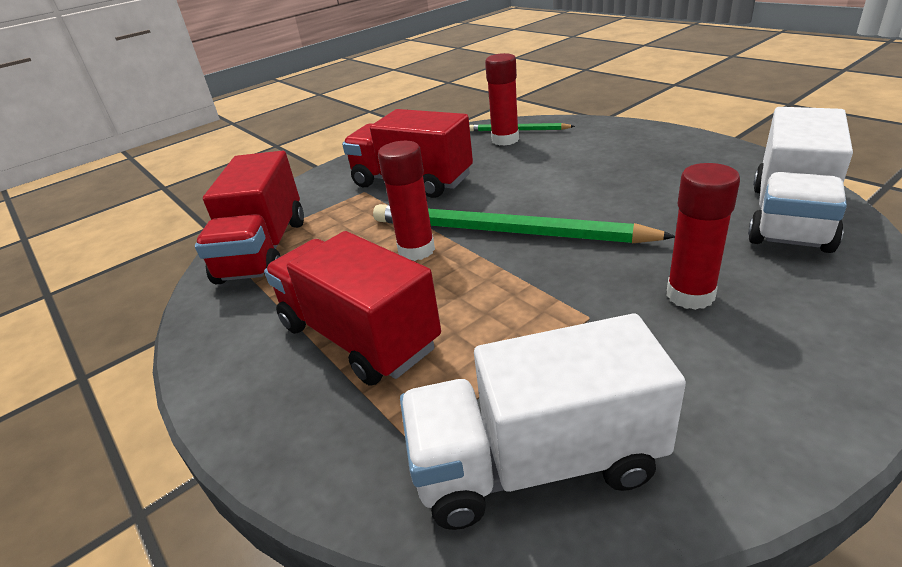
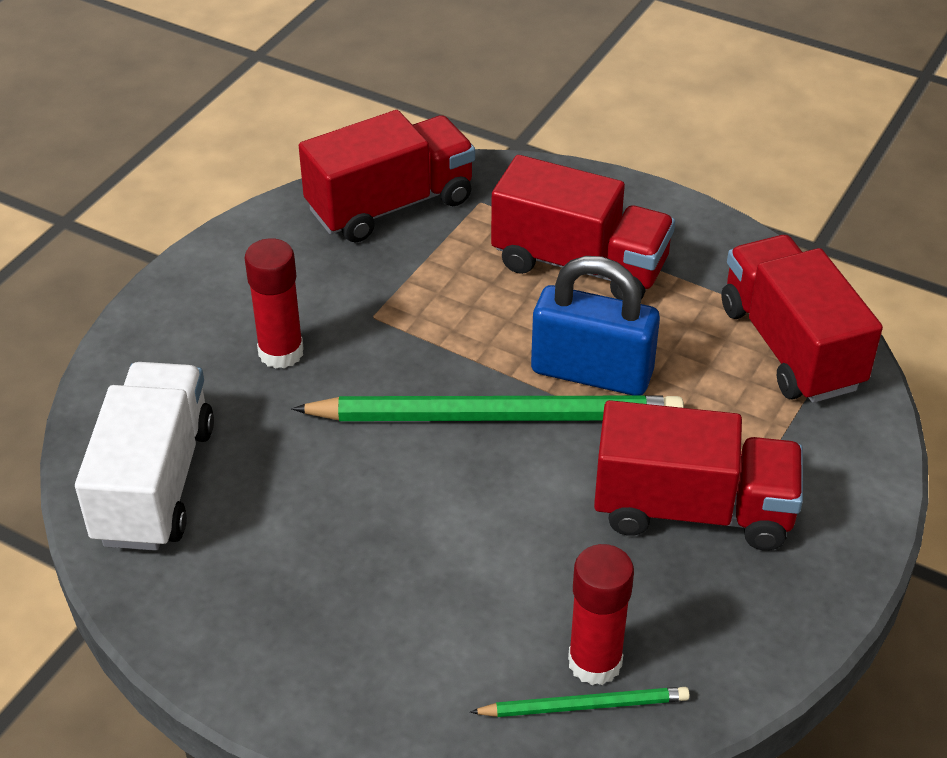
camera: 155 degrees right, 10 degrees up
red glue stick [378,141,435,261] -> blue padlock [531,256,660,396]
white truck [400,314,686,530] -> red truck [299,110,475,243]

